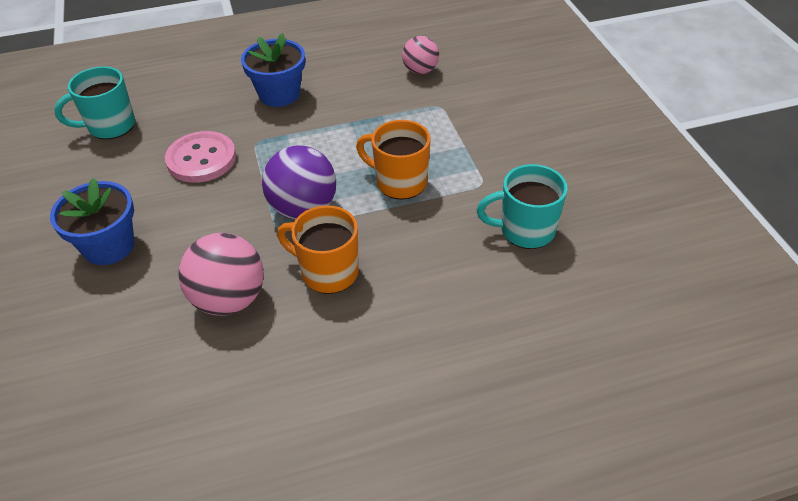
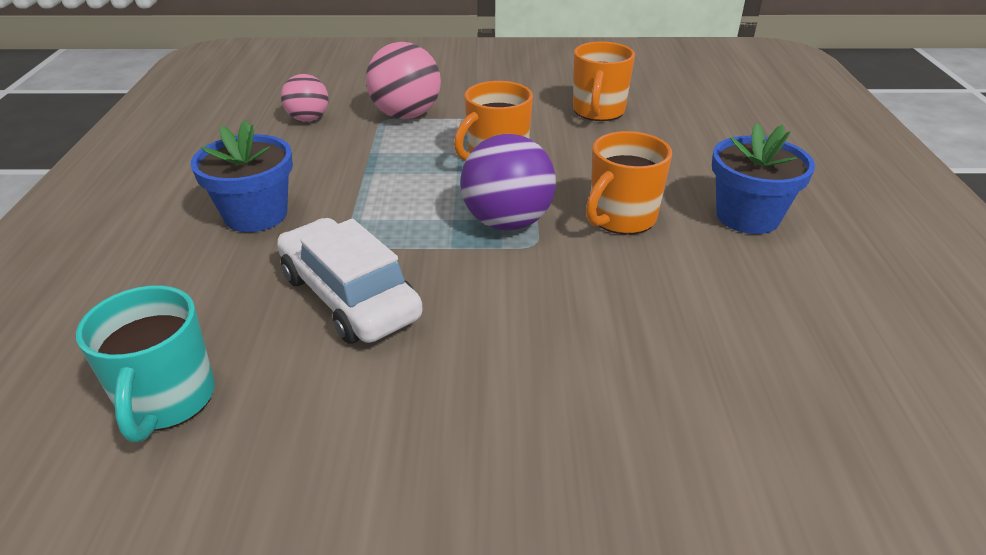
camera: 75 degrees left, 10 degrees down
blue flower pot [50,178,135,265] -> blue flower pot moved to [712,123,815,234]
pink button [165,131,236,183] -> white car [277,218,423,344]
pink ball [178,233,264,316] -> pink ball moved to [366,42,441,119]
turquoise mug [476,164,568,249] -> orange mug [573,41,635,121]

